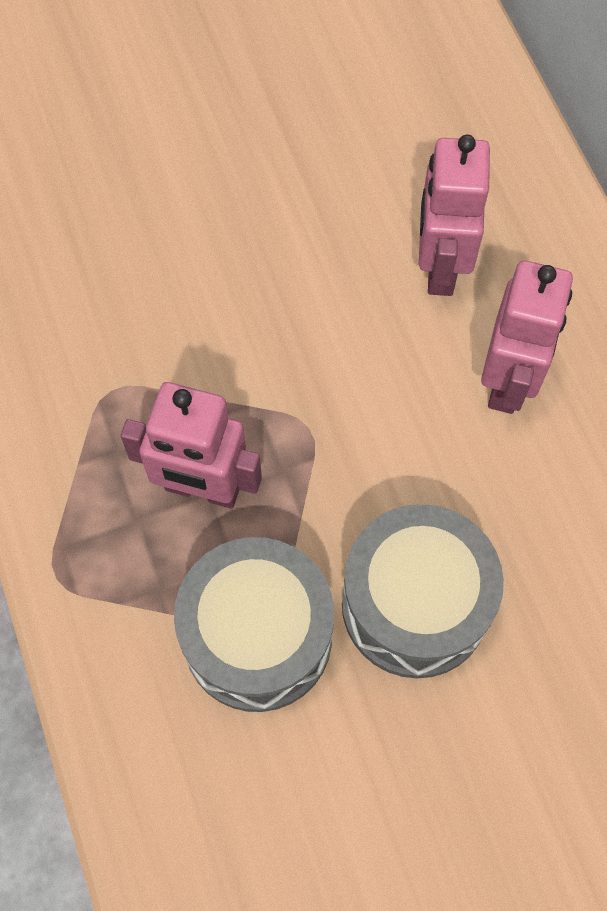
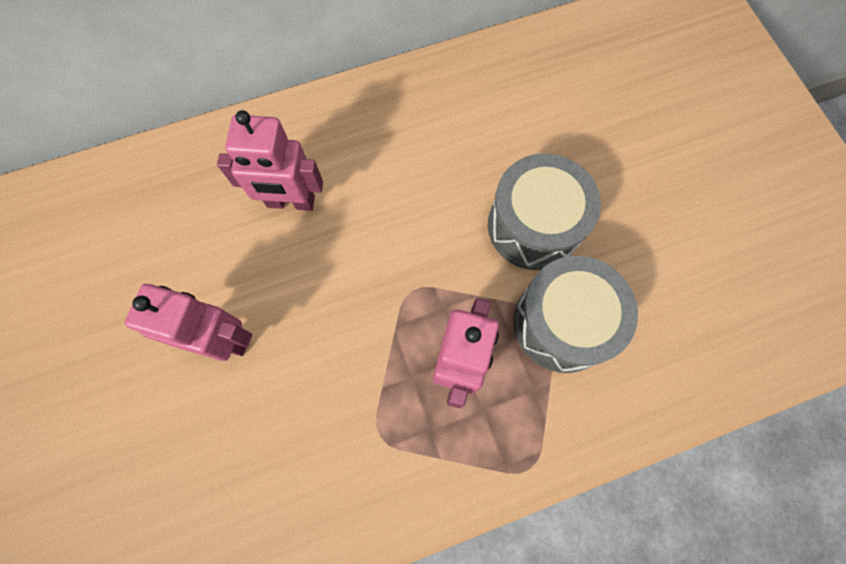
camera: 90 degrees left, 5 degrees up
pink robot [481,260,573,414] -> pink robot moved to [125,284,252,361]

